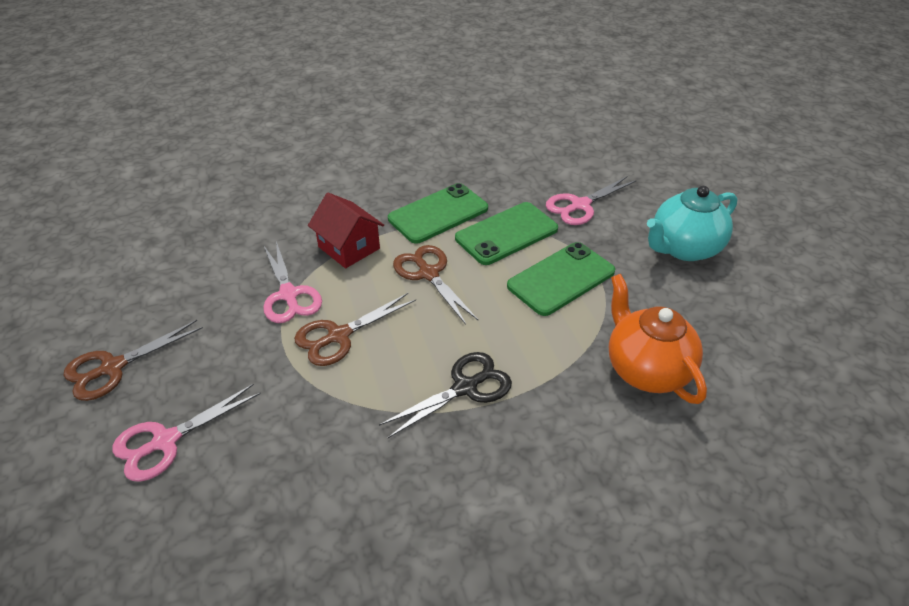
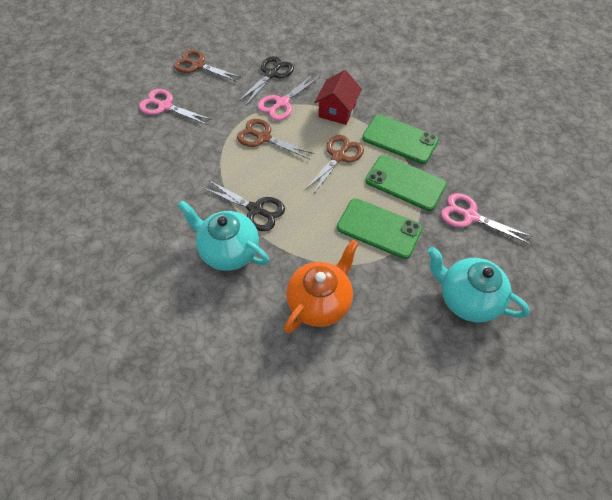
camera: 65 degrees right, 15 degrees up
none -> turquoise teapot [177,200,269,271]
none -> black scissors [239,56,294,105]

